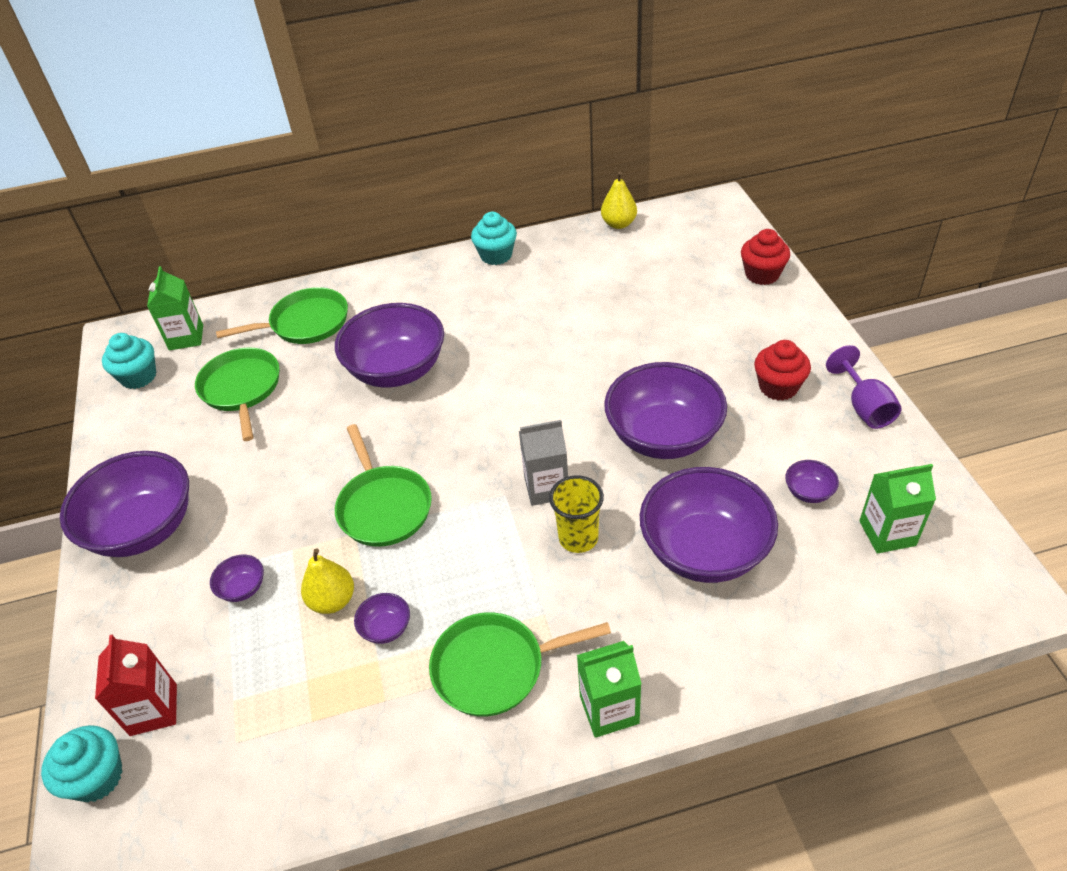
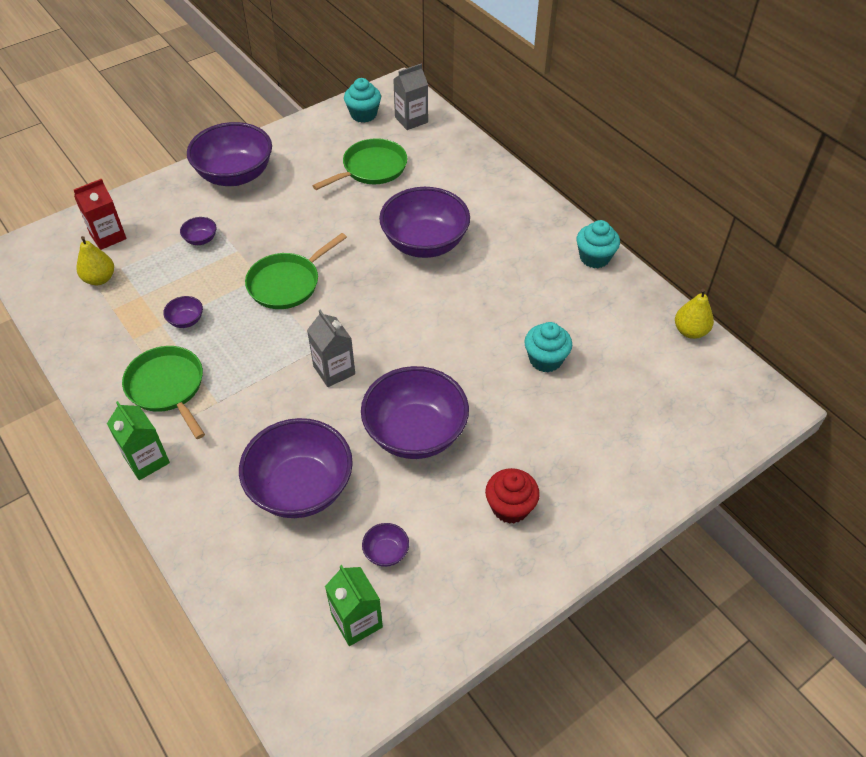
camera: 65 degrees right, 5 degrees up
turquoise cupcake [41,725,123,802] -> turquoise cupcake moved to [524,322,572,372]
green carton [147,266,203,350] -> grey carton [393,64,428,130]
green pan [216,287,348,344] -> none
yellow pear [301,548,354,614] -> yellow pear moved to [77,236,114,285]
yellow cup [549,475,604,553] -> none
red cupcake [741,229,790,285] -> none
purple goblet [826,345,901,429] -> none

